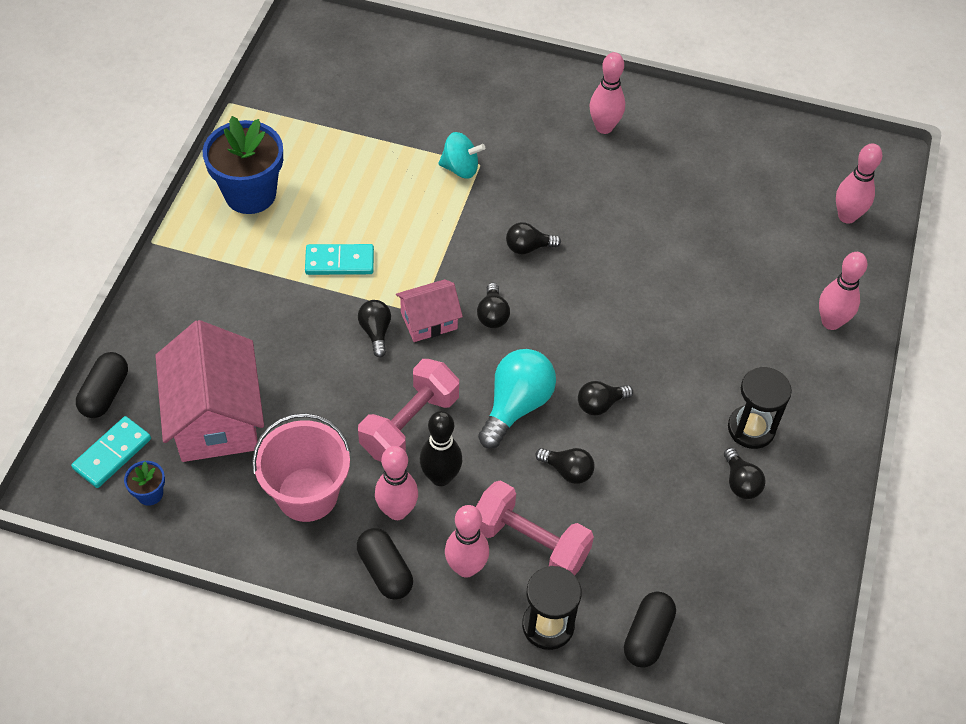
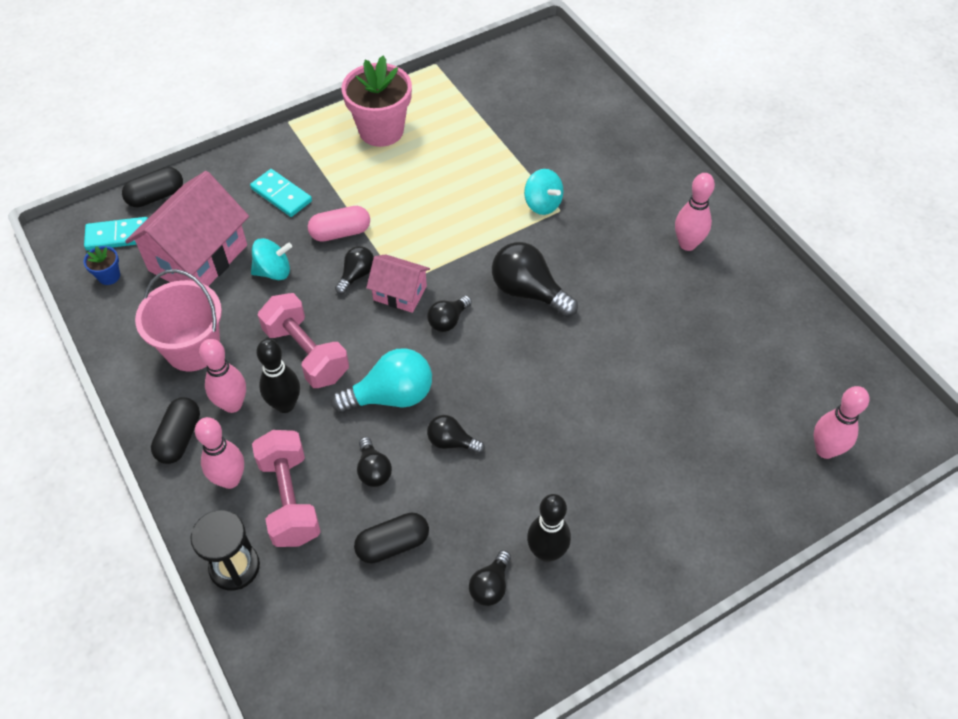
camera: 45 degrees right, 0 degrees up
blue flower pot [203,116,283,214] -> pink flower pot [342,56,412,147]
turquoise domino [305,244,374,275] -> turquoise domino moved to [250,169,312,217]
pink dumbbell [358,359,459,462] -> pink dumbbell turned 60 degrees clockwise [258,293,349,388]
black light bulb [506,222,561,255] -> black light bulb [492,242,578,317], size x1.78
black capsule [624,591,676,668] -> black capsule moved to [354,513,429,564]
black hourglass [728,367,792,449] -> black bowling pin [527,494,571,562]
pink bowling pin [819,252,867,330] -> none
none -> turquoise spinning top [251,238,292,280]
none -> pink capsule [308,206,370,242]

